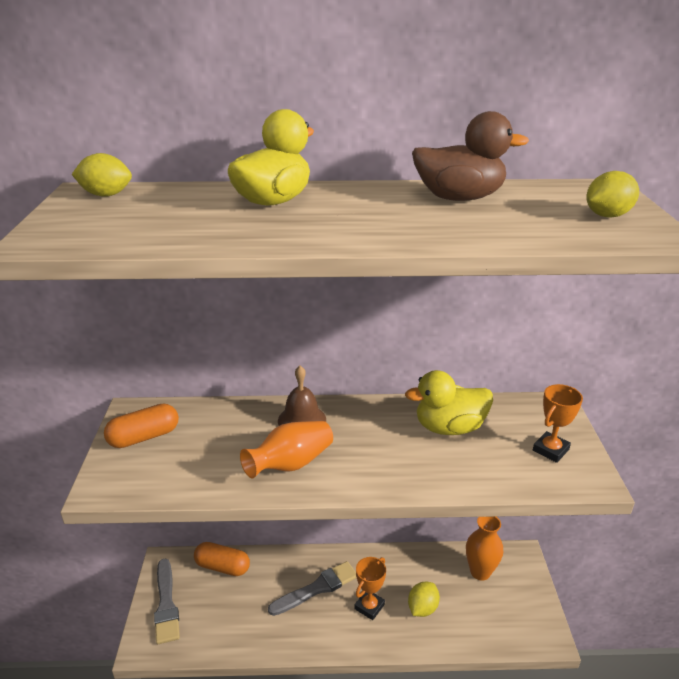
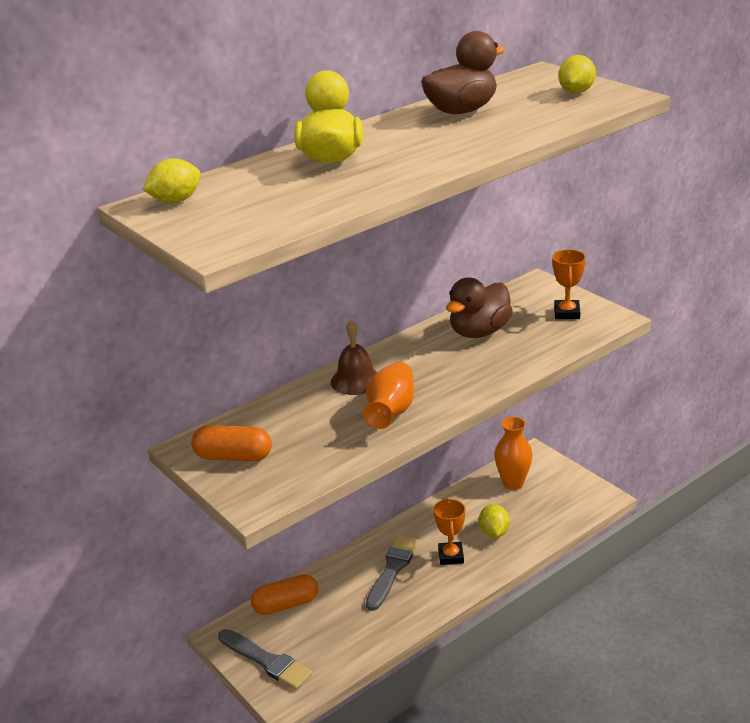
camera: 35 degrees left, 0 degrees up
orange capsule [104,403,179,448] -> orange capsule turned 75 degrees clockwise [191,425,272,461]
yellow duck [405,370,493,435] -> brown duck [446,277,513,338]

